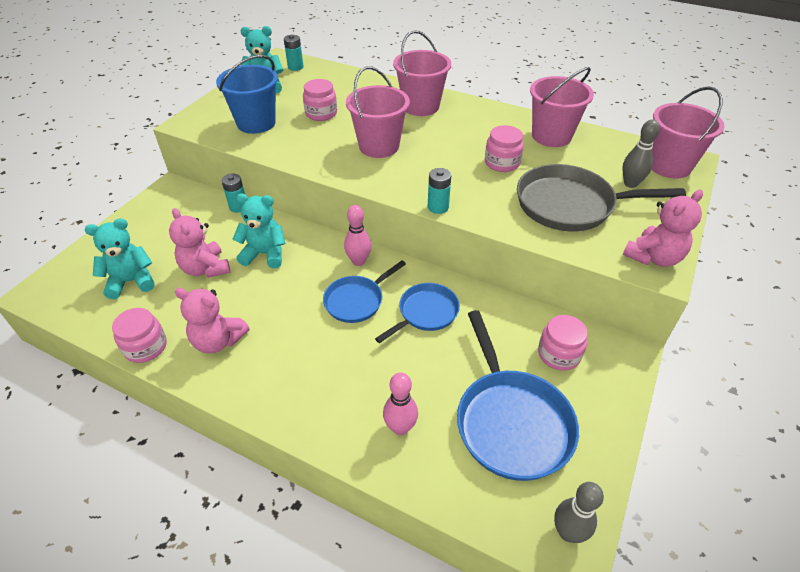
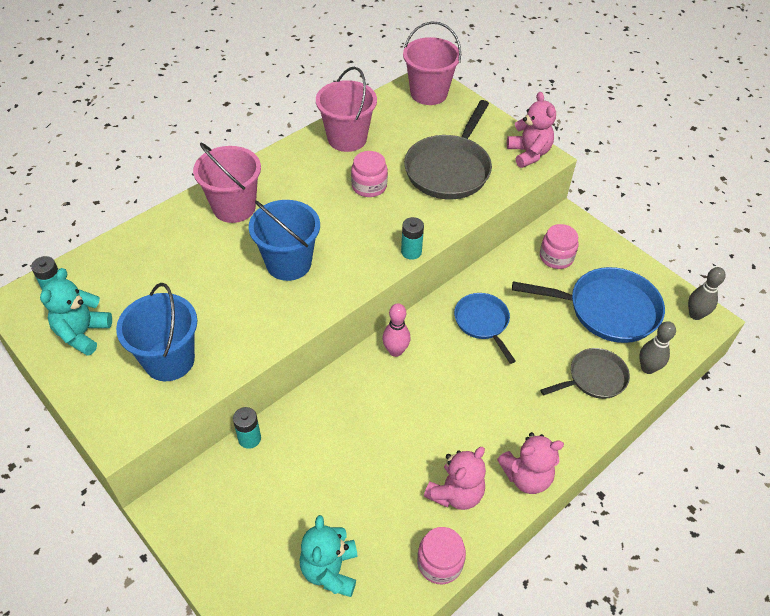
camera: 70 degrees left, 5 degrees up
pink teddy bear [169,208,230,278] -> pink teddy bear moved to [497,432,564,494]
turquoise teddy bear [232,194,285,269] -> none
pink jar [303,79,337,121] -> none
blue pan [323,260,406,323] -> none
pink bucket [346,66,410,158] -> blue bucket [249,200,320,281]
pink bowling pin [383,373,418,435] -> grey pan [540,348,630,399]
grey bowling pin [623,119,660,188] -> grey bowling pin moved to [639,321,676,374]

